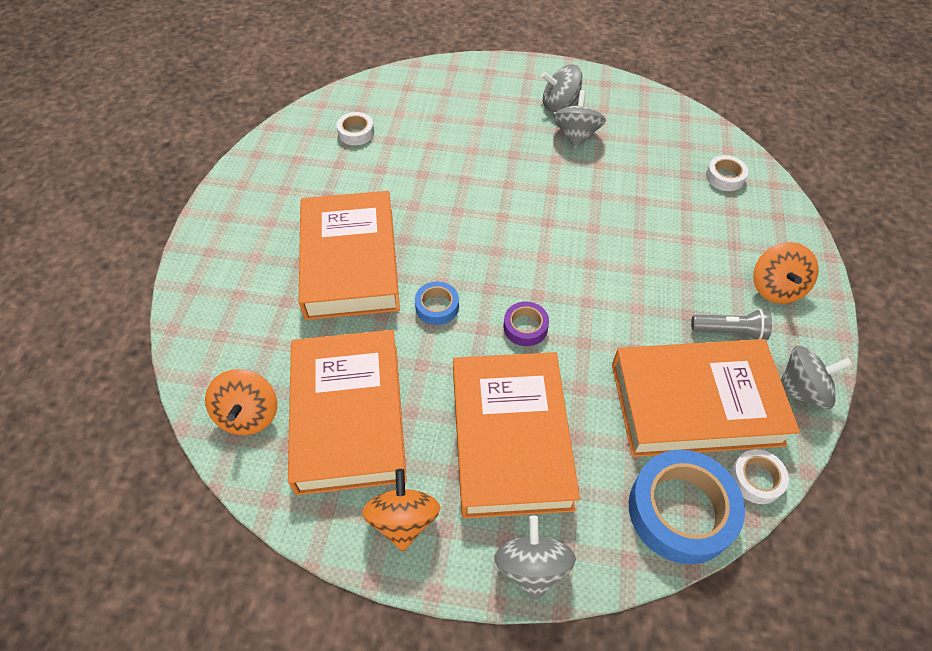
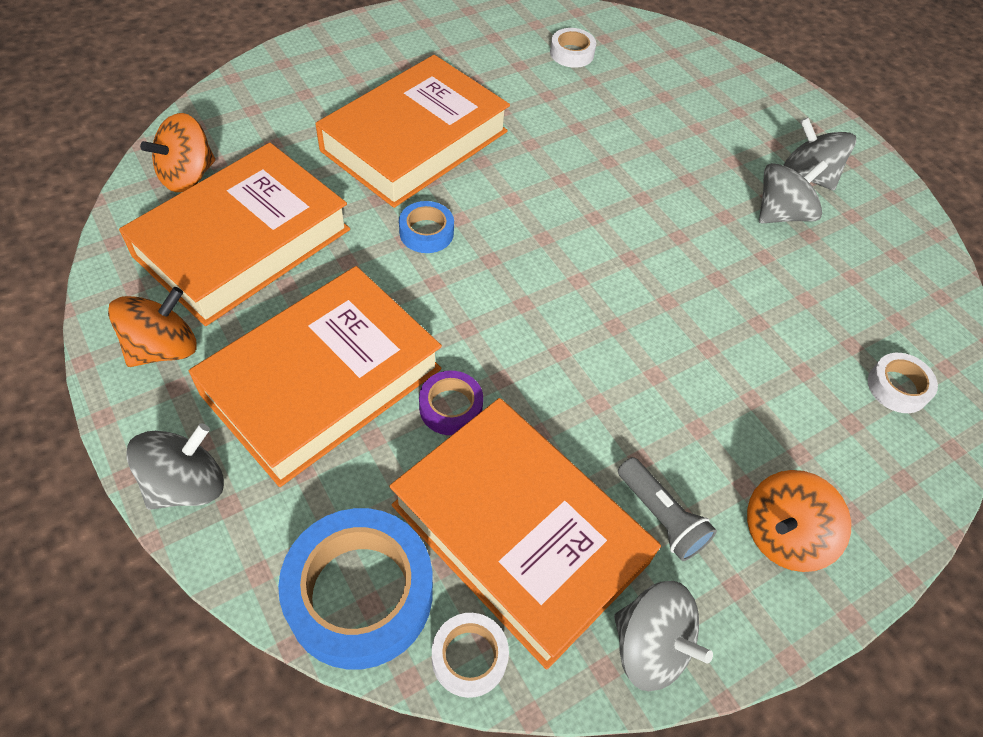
camera: 45 degrees right, 0 degrees up
purple tape [503,301,549,346] -> purple tape moved to [419,371,483,435]

